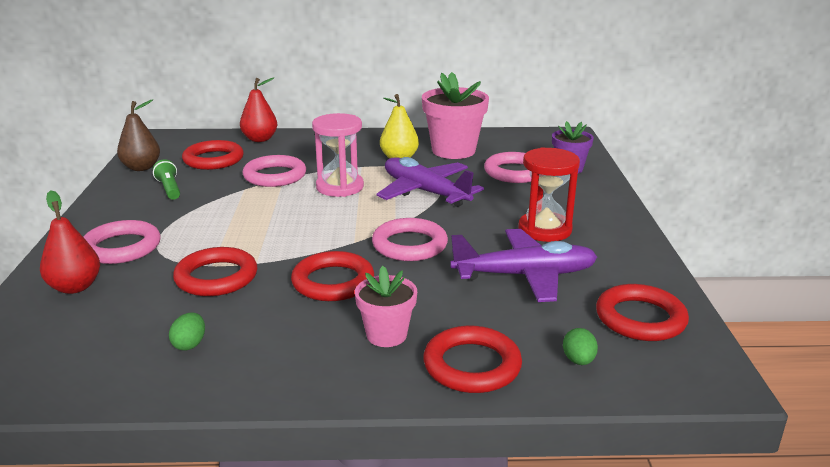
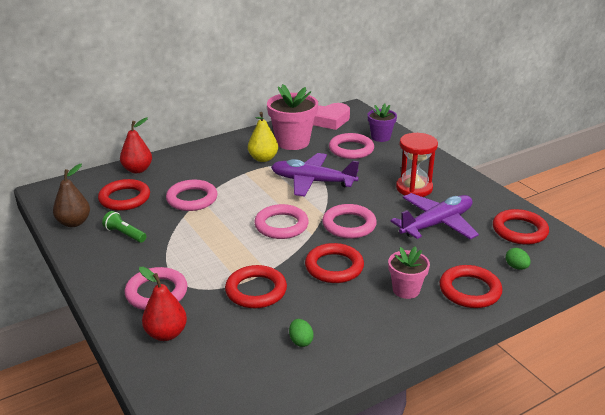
camera: 30 degrees left, 5 degrees up
pink hourglass [312,113,364,197] -> none
none -> pink ring [254,204,309,239]
none -> pink heart [313,103,350,130]

